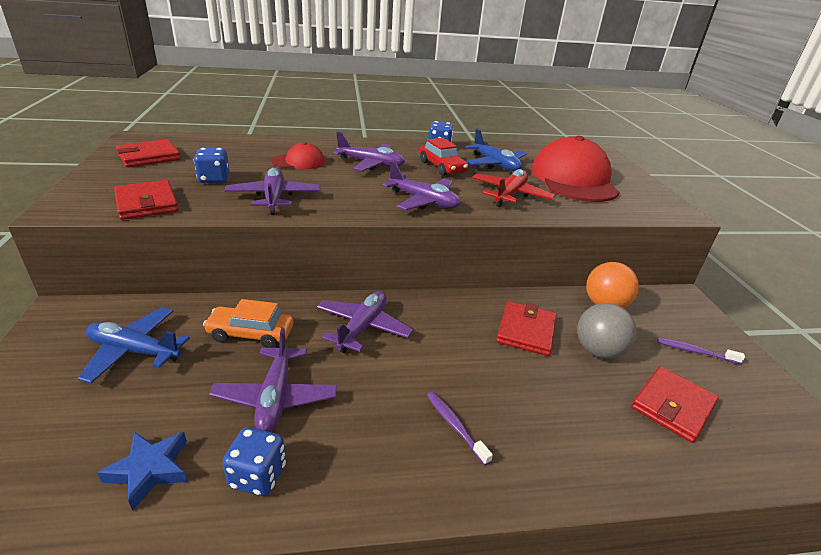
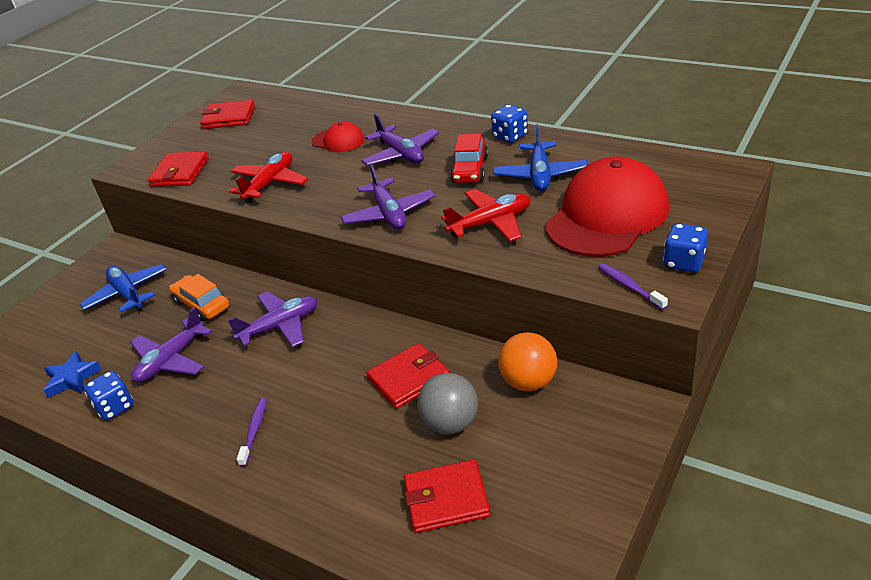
camera: 45 degrees right, 5 degrees up
blue dice [194,148,230,183] -> blue dice moved to [663,223,708,273]
purple plane [224,167,321,215] -> red plane [229,152,308,203]
purple toothbrush [657,338,745,364] -> purple toothbrush moved to [598,263,668,310]

